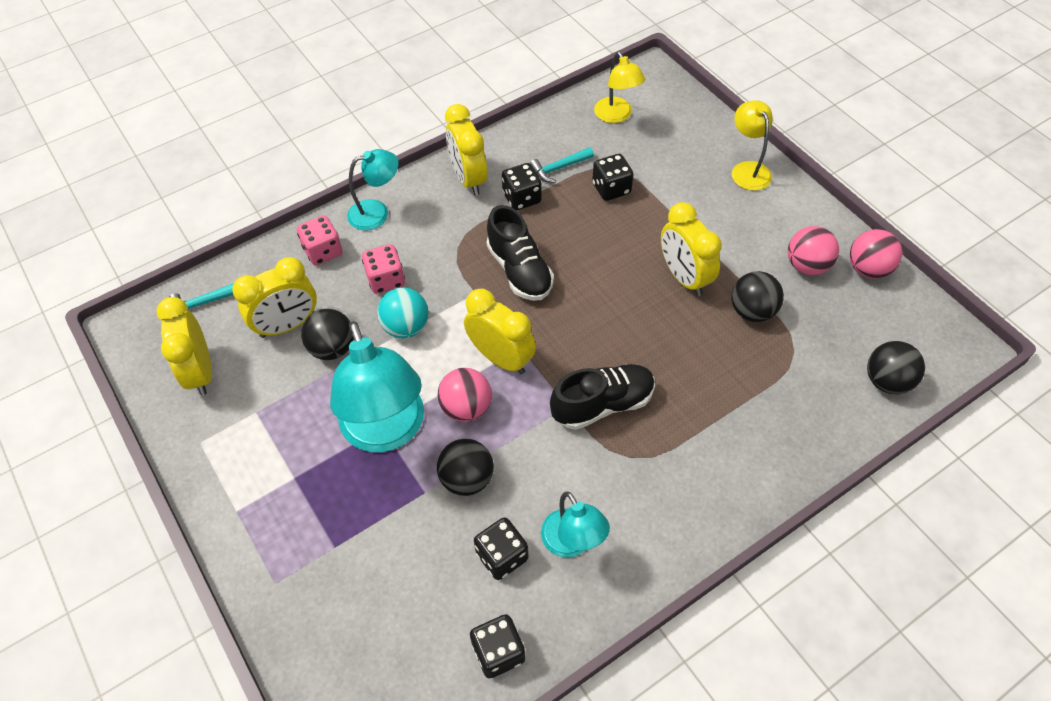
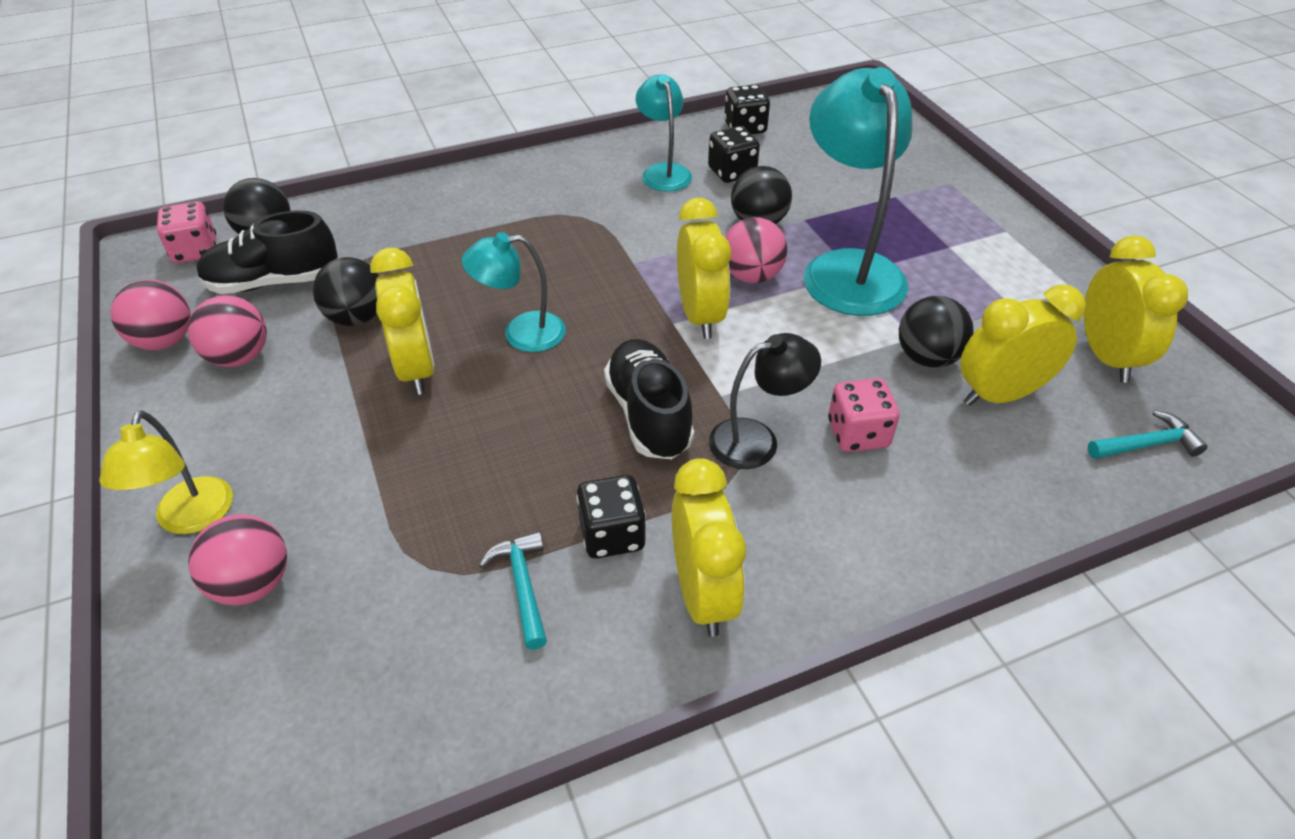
camera: 170 degrees left, 10 degrees down
pink dice [297,215,343,266] -> pink dice moved to [157,201,216,264]
turquoise lamp [347,149,399,230] -> turquoise lamp moved to [461,232,566,352]
turquoise ball [377,288,429,338] -> none
yellow clock [464,289,536,374] -> yellow clock turned 150 degrees counterclockwise [677,198,731,339]
turquoise hammer [530,147,594,183] -> turquoise hammer turned 90 degrees counterclockwise [479,531,547,650]
black shoe [550,364,655,430] -> black shoe moved to [196,210,338,294]
black dice [592,154,634,201] -> none
yellow lamp [594,52,645,123] -> none
none -> pink ball [188,514,287,606]
none -> black lamp [709,333,821,469]

